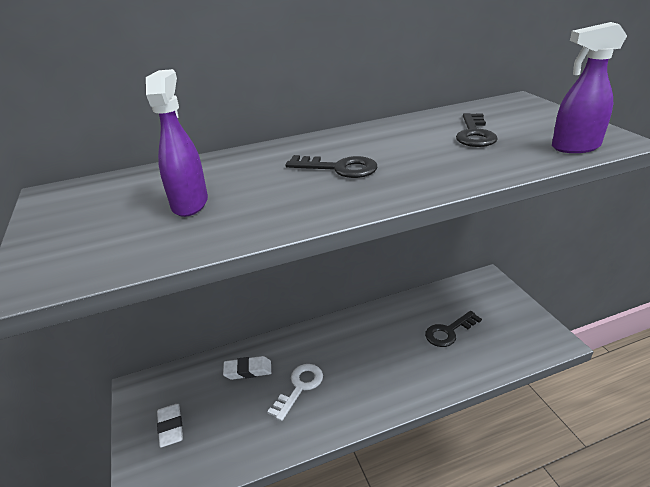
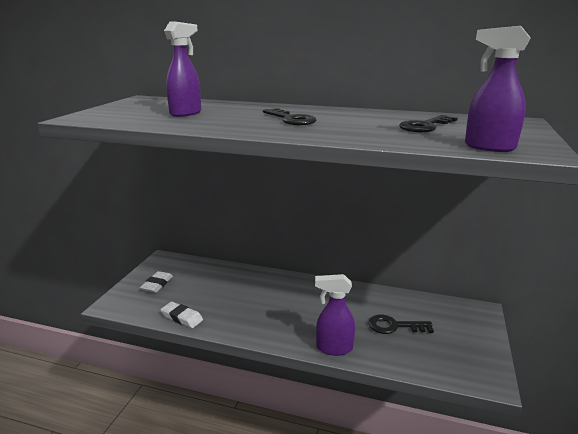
camera: 35 degrees right, 10 degrees down
white eraser [223,356,271,380] -> white eraser moved to [161,302,203,328]
white key [267,364,323,421] -> none
none -> purple spray bottle [315,274,355,356]

